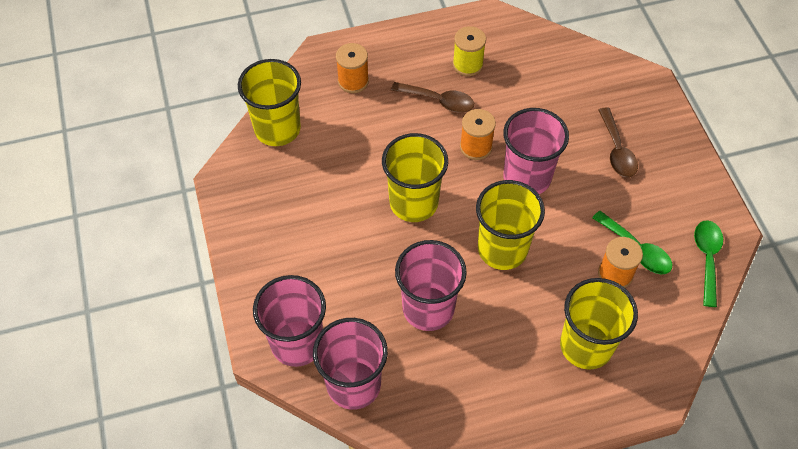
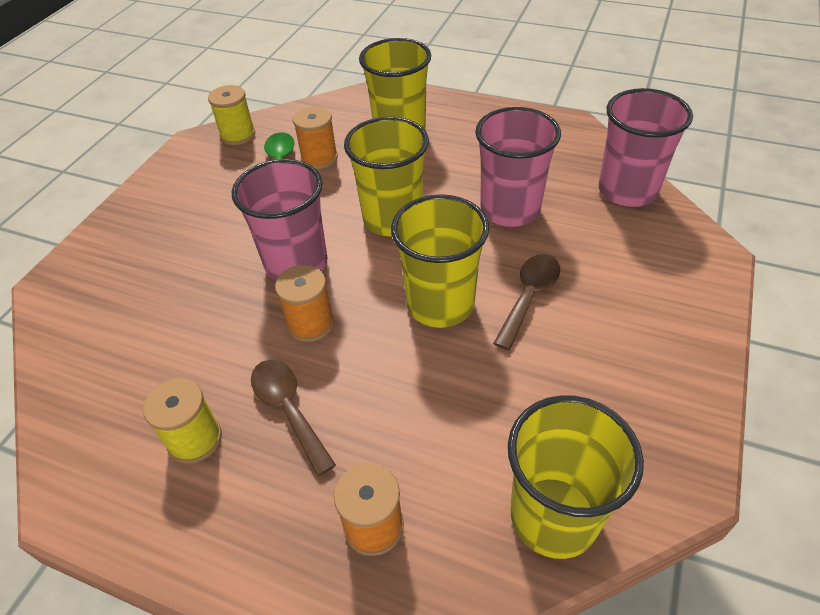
camera: 140 degrees left, 10 degrees down
pink cup [253,275,326,367] -> none
brown spoon [599,107,638,177] -> brown spoon moved to [493,254,560,350]
green spoon [694,221,723,307] -> yellow spool [208,85,255,145]

